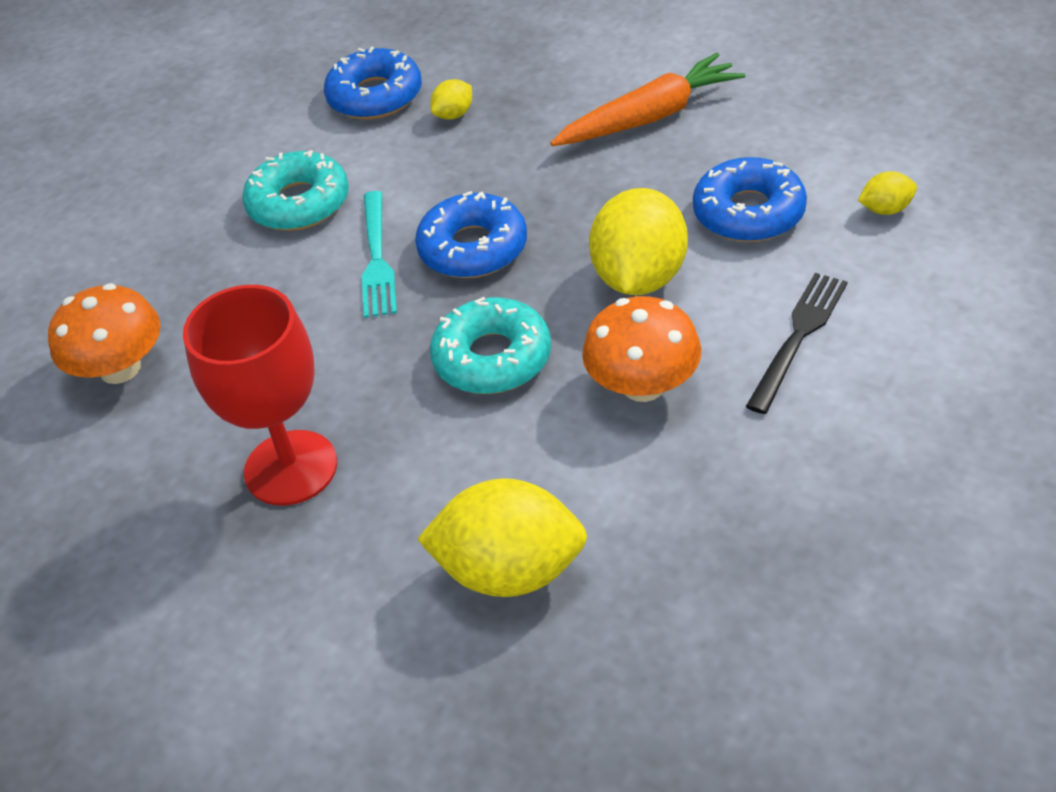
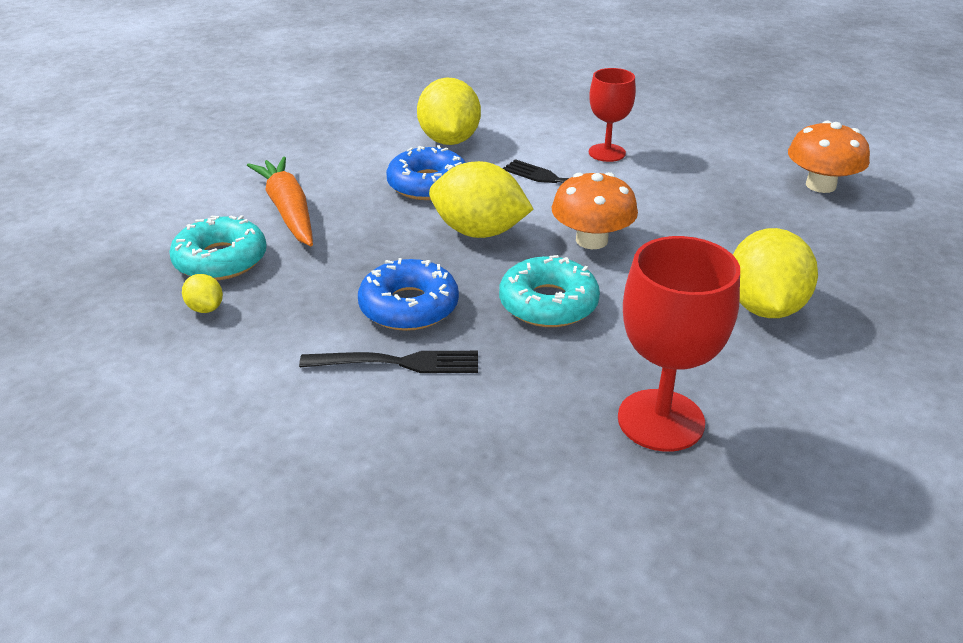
camera: 90 degrees left, 10 degrees down
orange mushroom [48,283,161,384] -> orange mushroom moved to [788,121,870,193]
turquoise donut [242,150,349,231] -> turquoise donut moved to [169,215,267,280]
blue donut [324,47,422,119] -> none
turquoise fork [362,191,397,318] -> black fork [299,351,478,373]
yellow lemon [858,171,917,215] -> yellow lemon [417,77,481,145], size x2.21
none -> red goblet [589,68,636,162]

